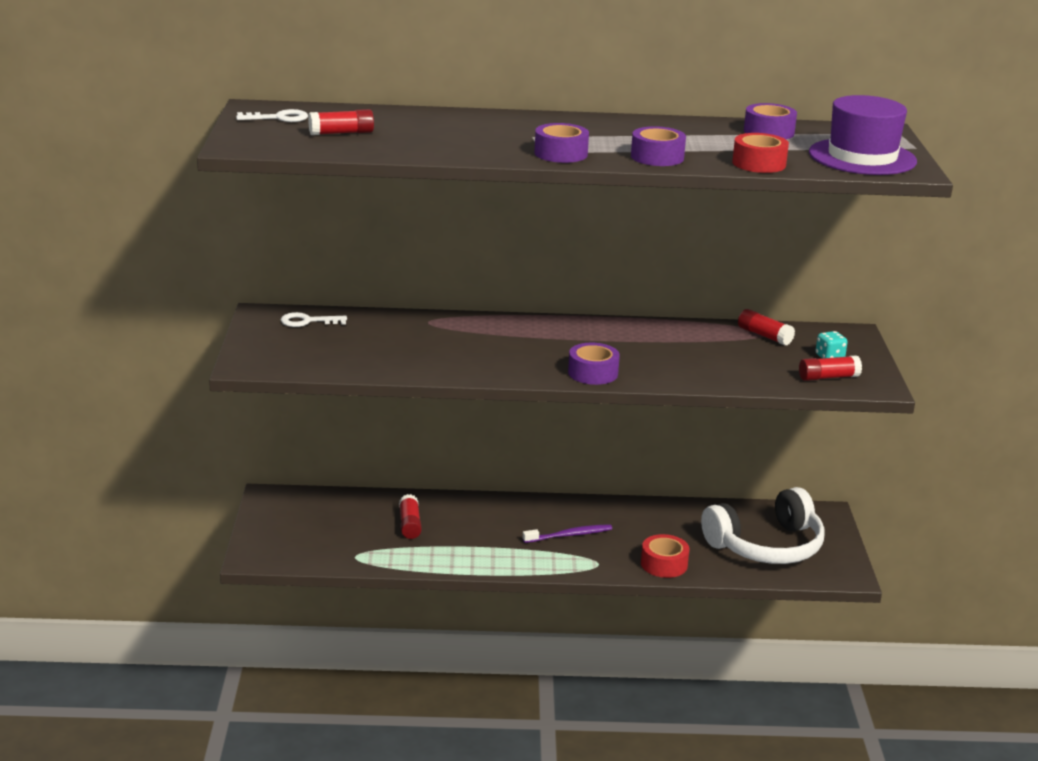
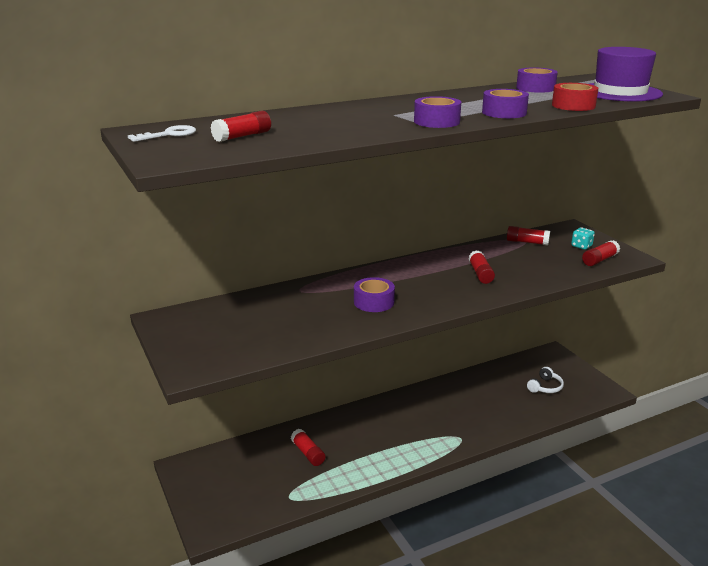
camera: 25 degrees left, 0 degrees up
white key [281,312,347,327] -> none
purple toothbrush [523,524,612,543] -> none
purple tape [568,343,620,385] -> purple tape moved to [354,277,395,312]
red tape [641,534,690,578] -> none
white headphones [701,487,825,564] -> white headphones [527,367,564,393], size x0.44
none -> red glue stick [468,251,495,284]

